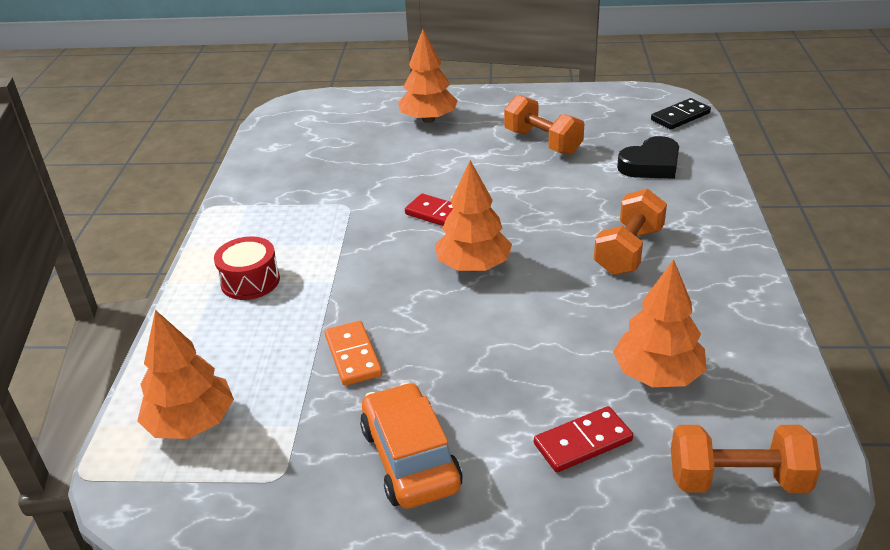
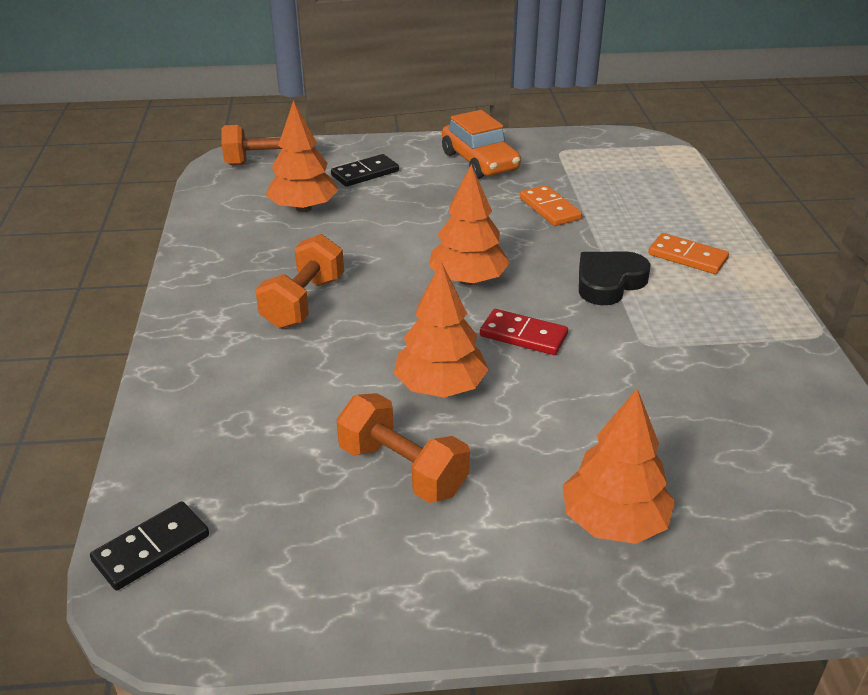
camera: 170 degrees right, 0 degrees up
orange tree [137,310,234,439] -> orange tree moved to [394,261,489,398]
red drum [214,237,280,300] -> orange domino [648,233,729,274]
red domino [534,406,633,472] -> black domino [331,154,399,187]
black heart [617,136,679,179] -> black heart moved to [579,252,651,305]

